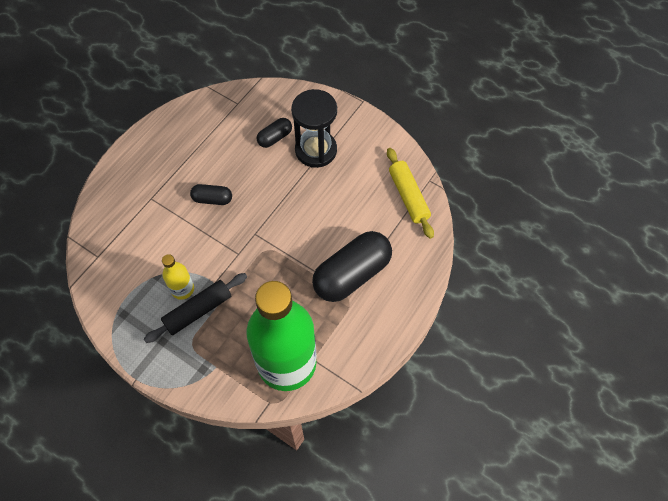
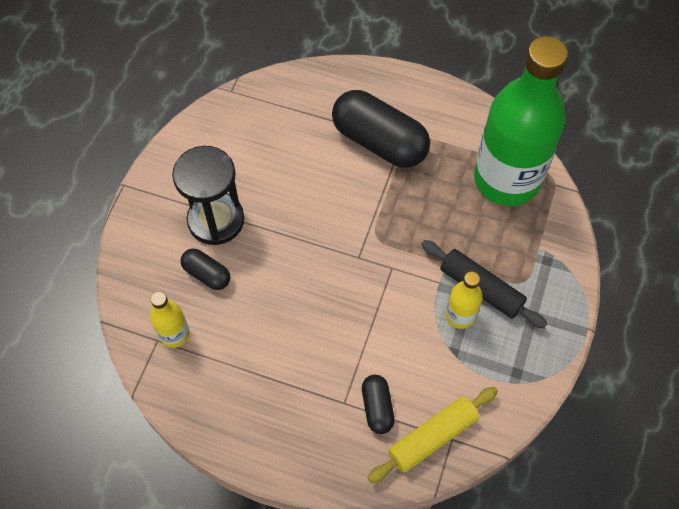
camera: 105 degrees left, 0 degrees up
black capsule [190,184,232,205] -> black capsule moved to [362,375,395,434]
yellow rolling pin [387,148,434,239] -> yellow rolling pin moved to [368,387,498,483]
none -> yellow bottle [150,291,190,348]

